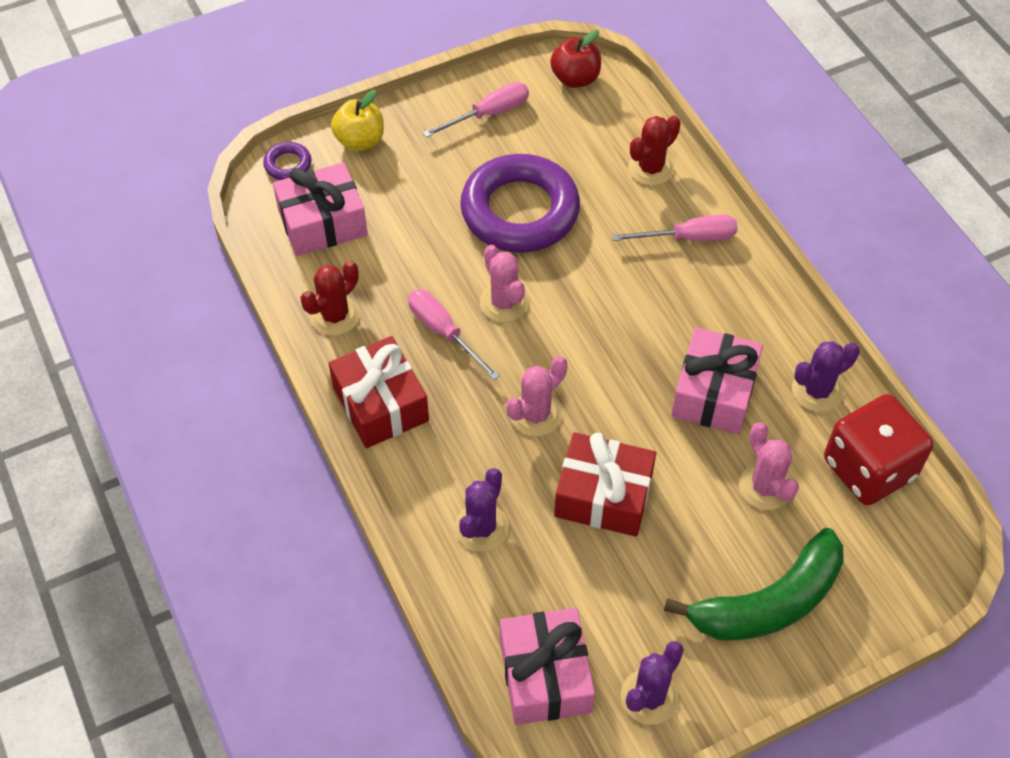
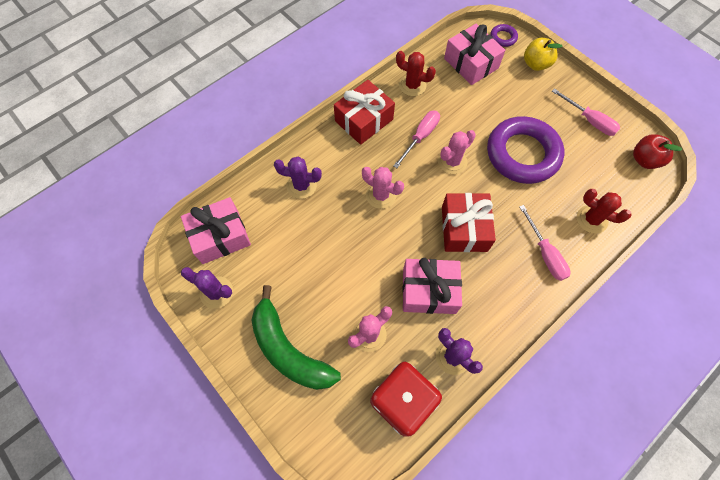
camera: 75 degrees right, 10 degrees up
red gift [554,432,656,537] -> red gift moved to [442,193,496,252]

